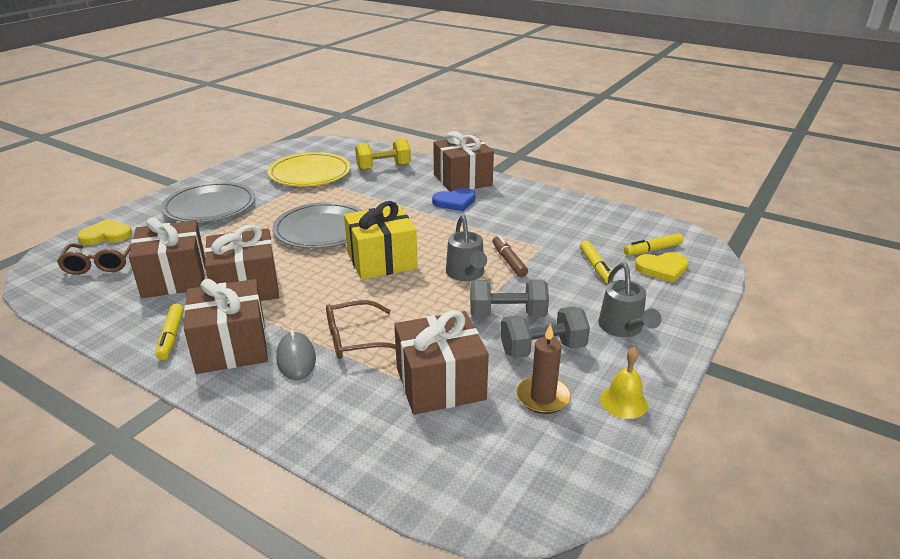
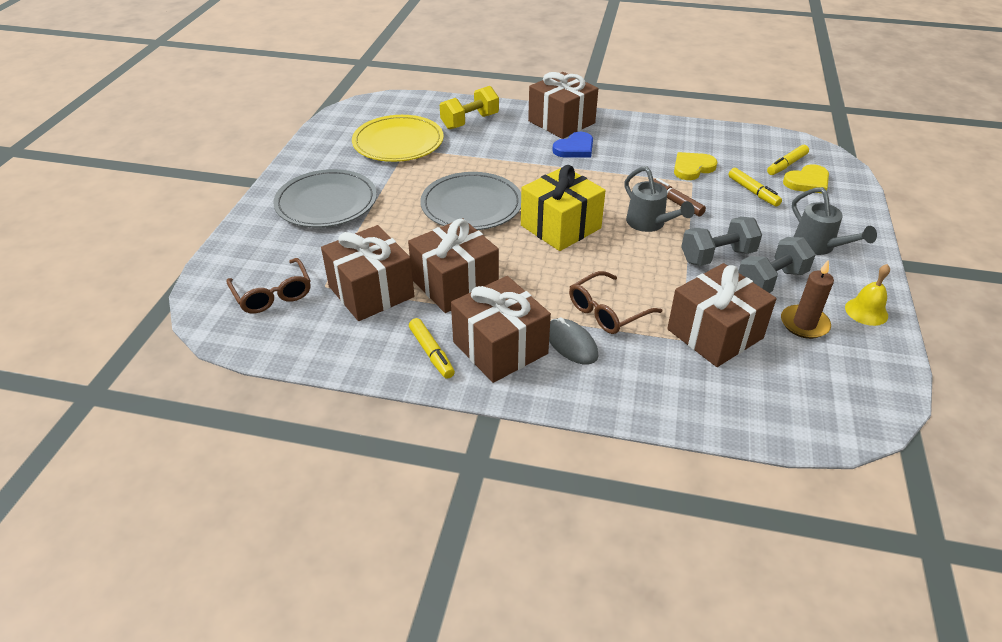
camera: 20 degrees left, 10 degrees up
yellow heart [77,219,132,245] -> yellow heart moved to [674,152,717,180]

